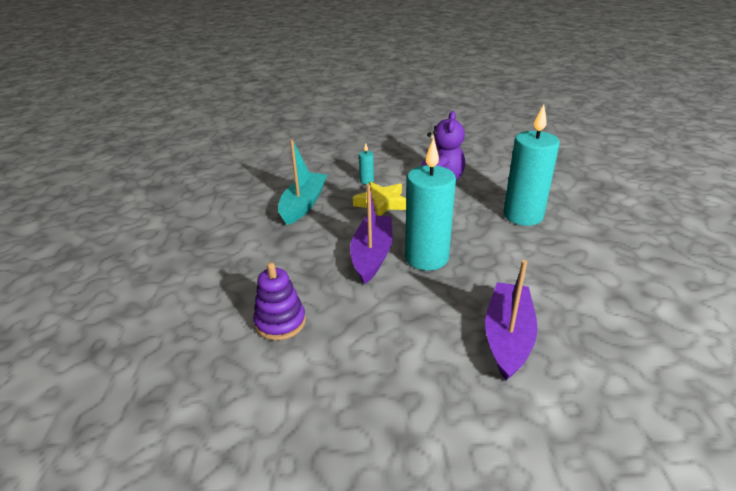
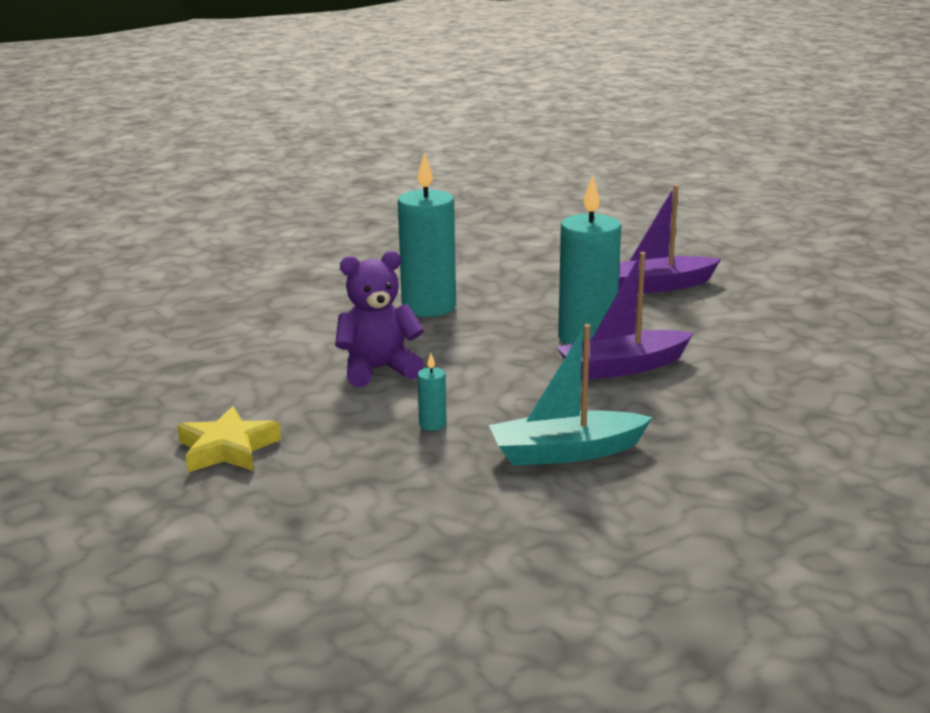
camera: 120 degrees left, 10 degrees down
purple stacking toy [253,262,306,340] -> none
yellow star [353,182,406,216] -> yellow star moved to [177,406,281,472]

